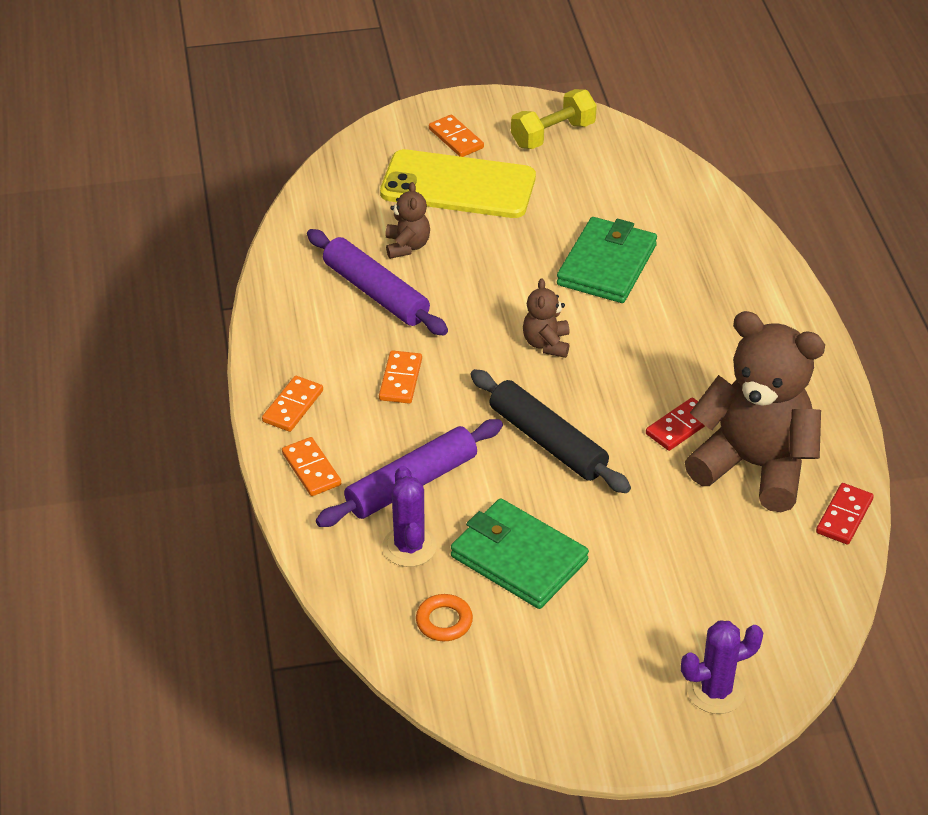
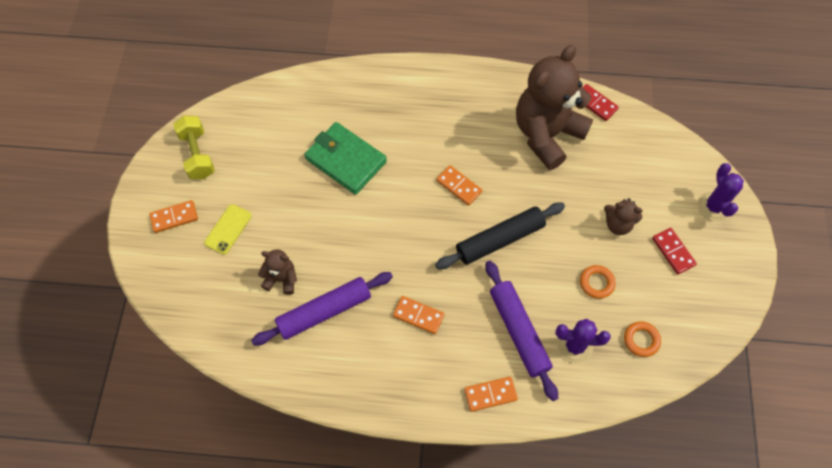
camera: 75 degrees left, 20 degrees up
orange domino [262,376,323,432] -> orange domino moved to [436,165,482,206]
yellow phone [380,149,536,218] -> yellow phone [204,204,252,255], size x0.46
green wallet [451,498,589,609] -> orange ring [580,265,616,299]
brown teddy bear [523,278,570,358] -> brown teddy bear moved to [604,198,643,235]
red domino [646,398,705,451] -> red domino moved to [652,228,697,274]

